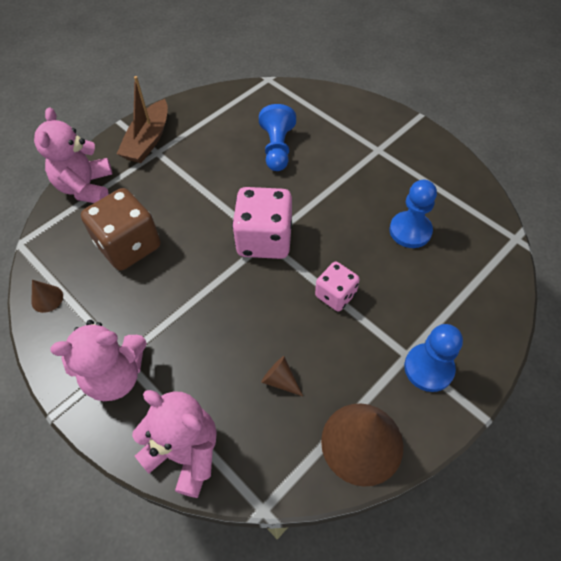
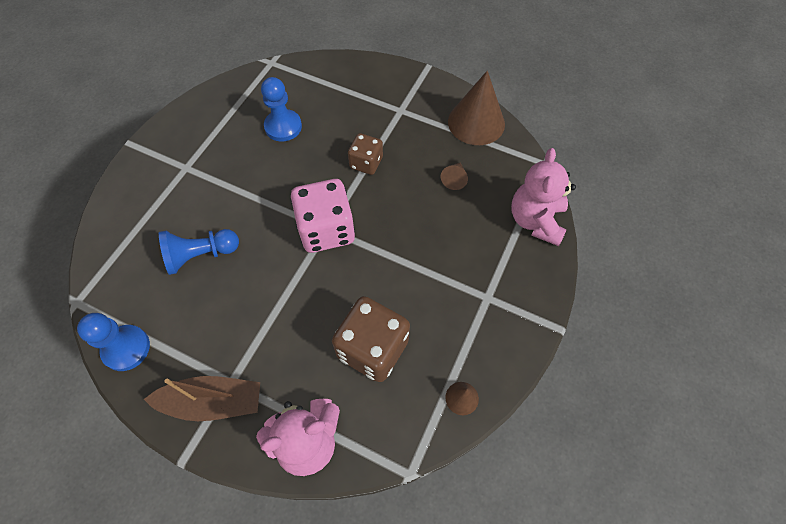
camera: 110 degrees left, 5 degrees up
pink teddy bear [50,320,147,401] -> none
pink dice [315,262,360,311] -> brown dice [348,133,383,175]
blue pawn [404,324,463,392] -> blue pawn moved to [77,313,150,371]

